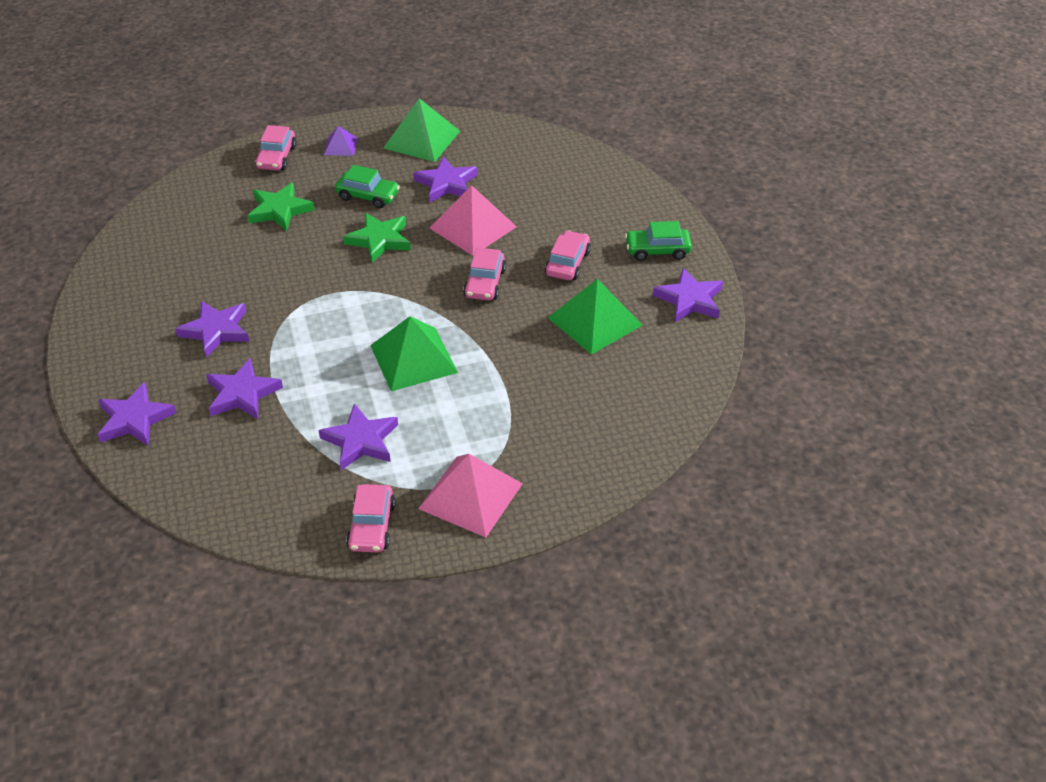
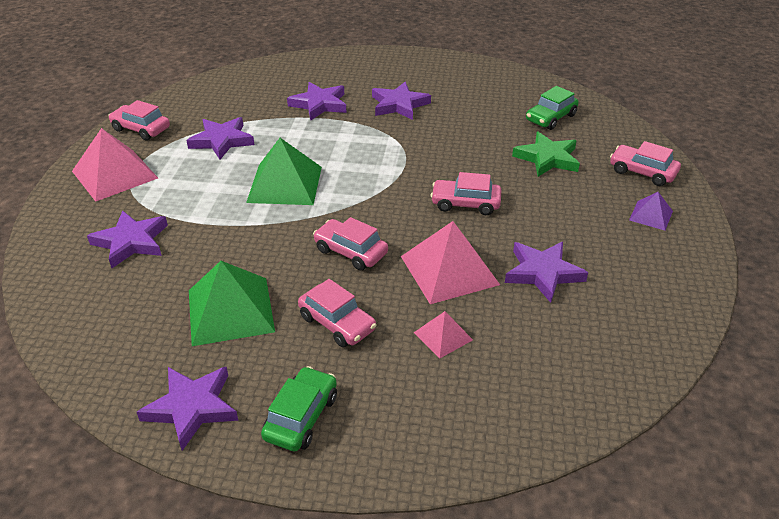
camera: 115 degrees right, 5 degrees down
purple star [98,382,176,446] -> purple star moved to [87,210,168,268]
green car [335,165,400,208] -> green car moved to [526,86,579,130]
green star [343,213,411,263] -> pink car [431,172,502,215]
green pyramid [383,98,460,162] -> none
none -> pink pyramid [413,311,473,359]

